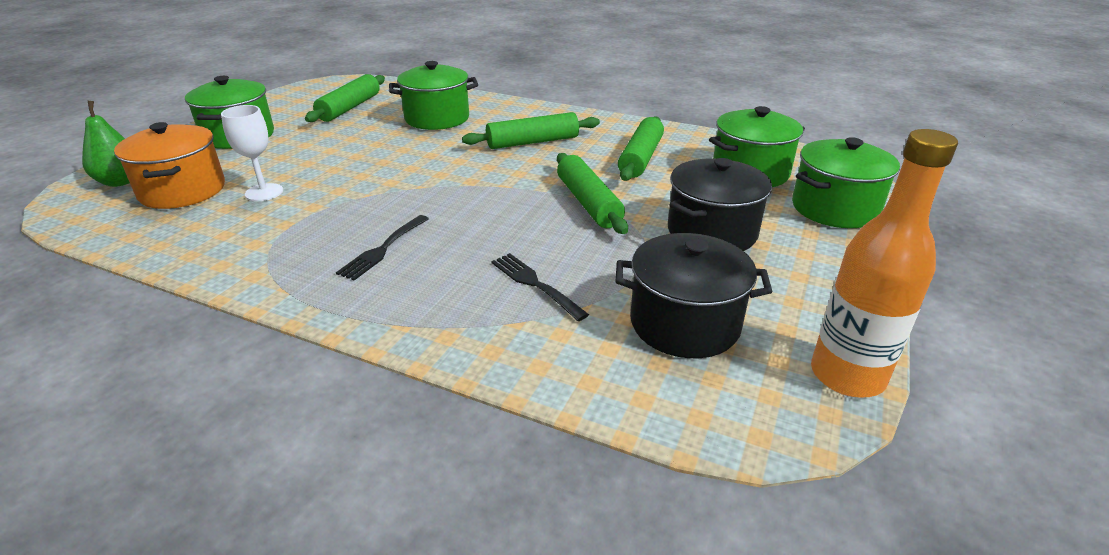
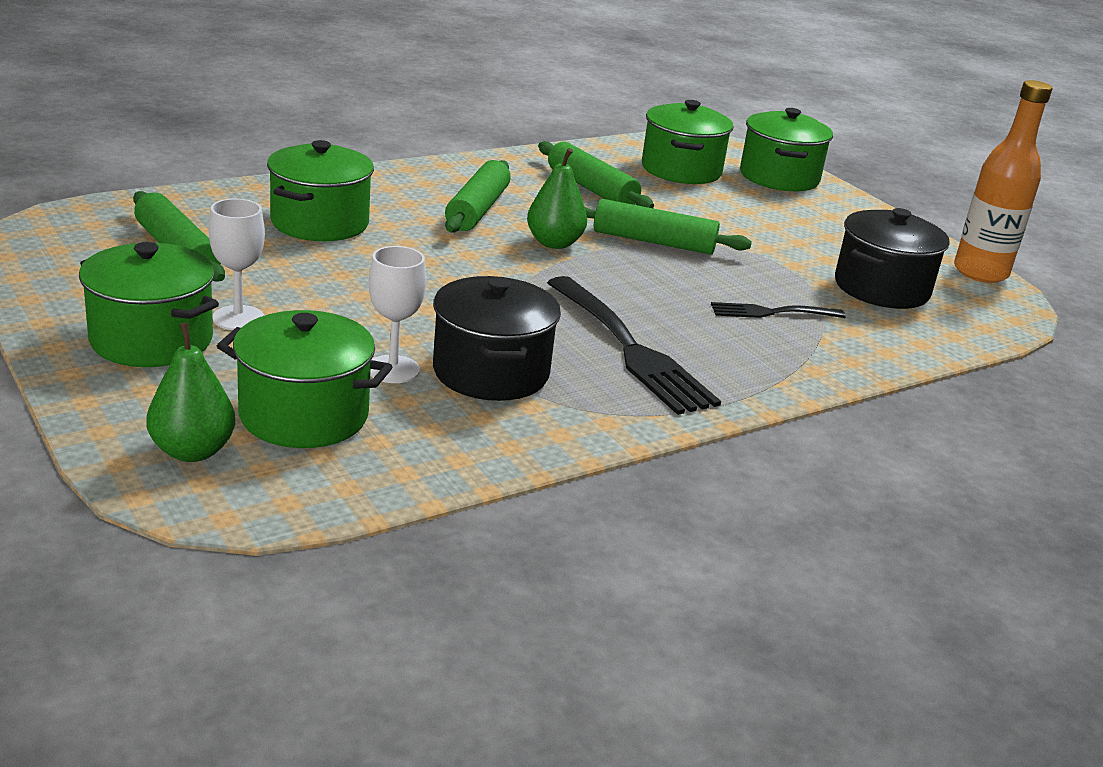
camera: 60 degrees left, 5 degrees down
orange pot [114,122,225,209] -> green pot [217,310,392,448]
black fork [336,215,429,280] -> black fork [547,276,721,415], size x1.85
black pot [668,158,772,251] -> black pot moved to [433,276,561,401]
none -> white goblet [209,199,265,330]
none -> green pear [527,148,587,249]

